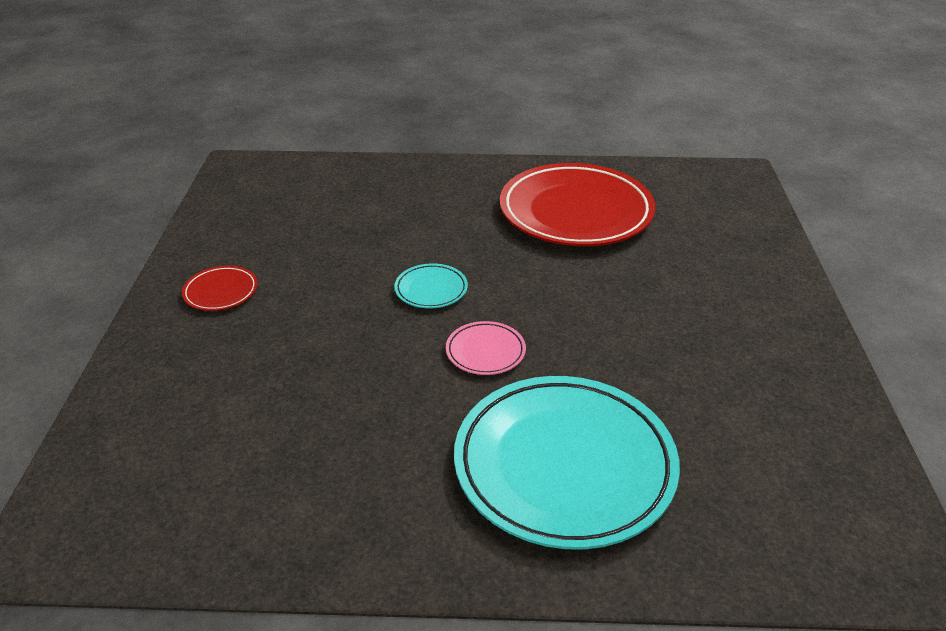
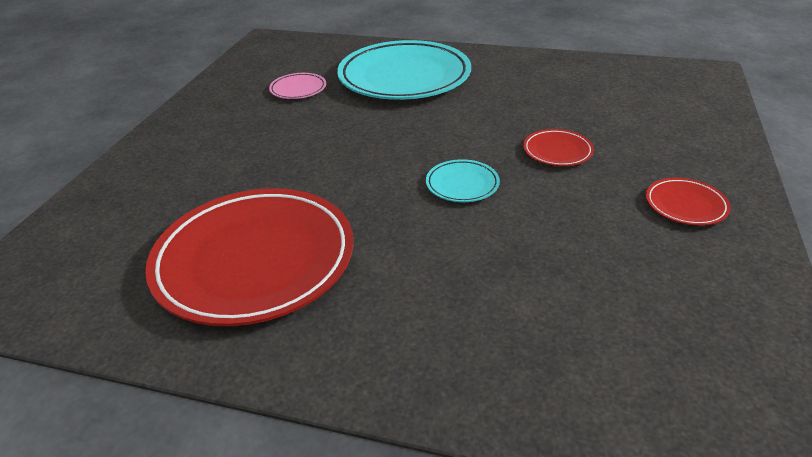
camera: 165 degrees left, 0 degrees up
pink plate [446,321,526,375] -> pink plate moved to [269,73,326,99]
none -> red plate [523,129,594,166]

